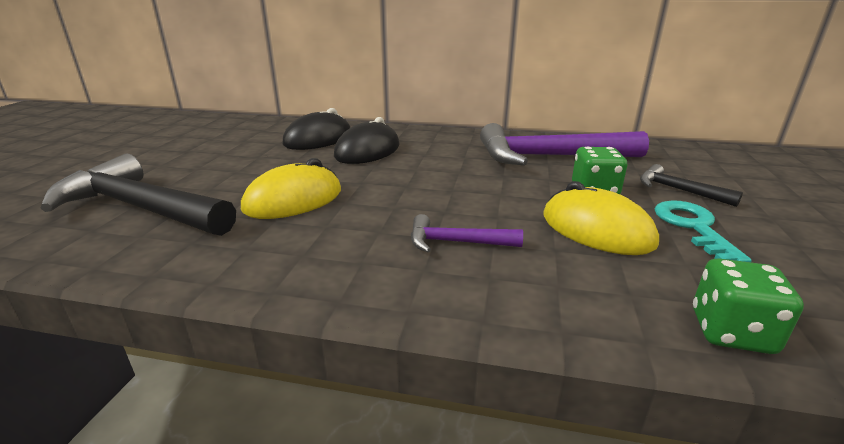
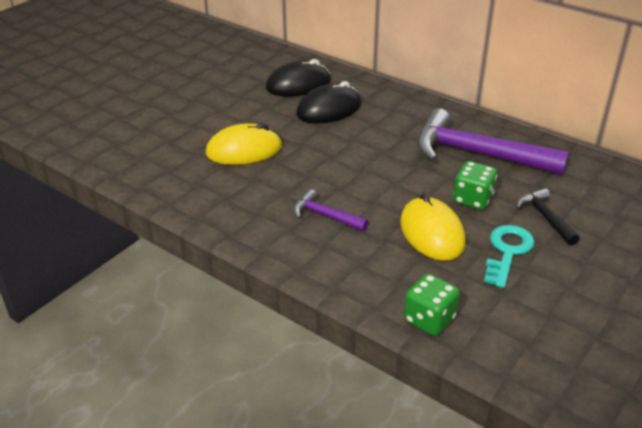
camera: 25 degrees right, 10 degrees up
black hammer [40,154,236,236] -> none

